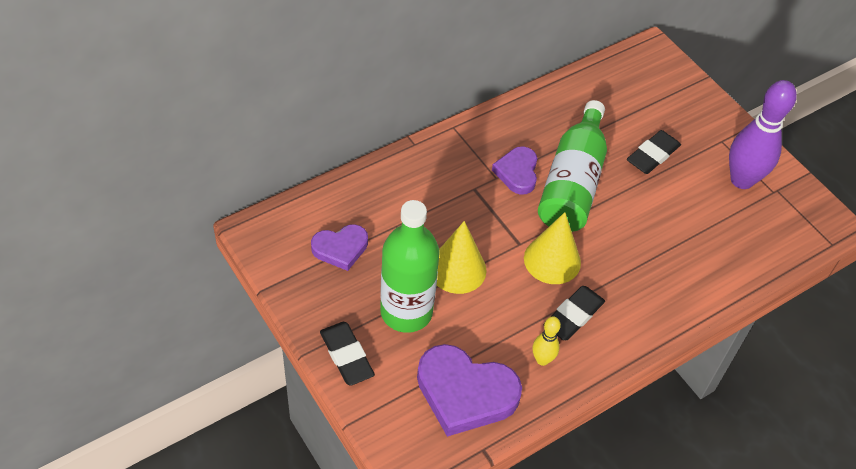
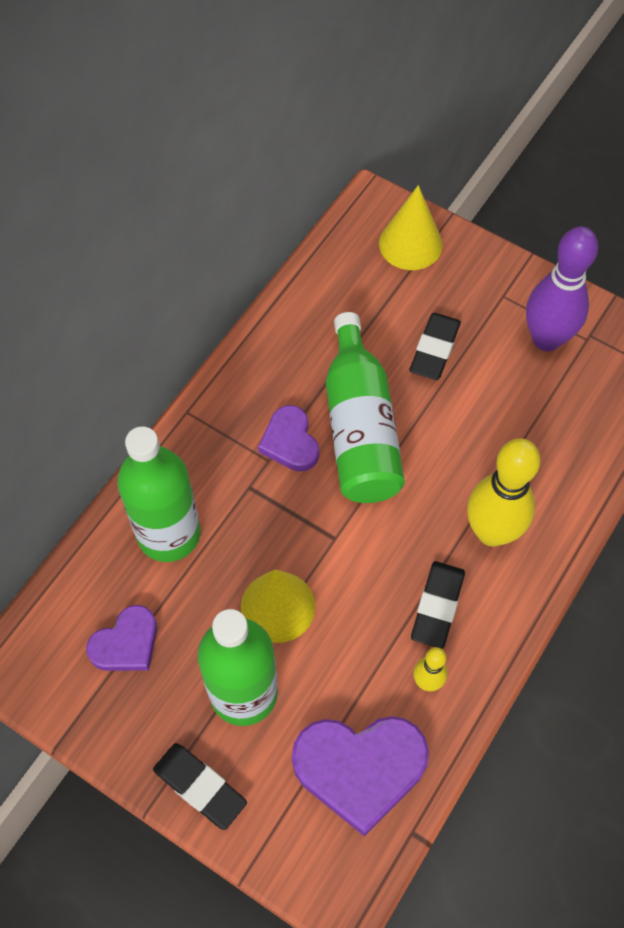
camera: 20 degrees left, 10 degrees up
yellow cone [524,212,581,284] -> yellow cone moved to [379,185,443,270]
none -> green bottle [117,426,200,562]
none -> yellow bowling pin [467,438,540,546]

